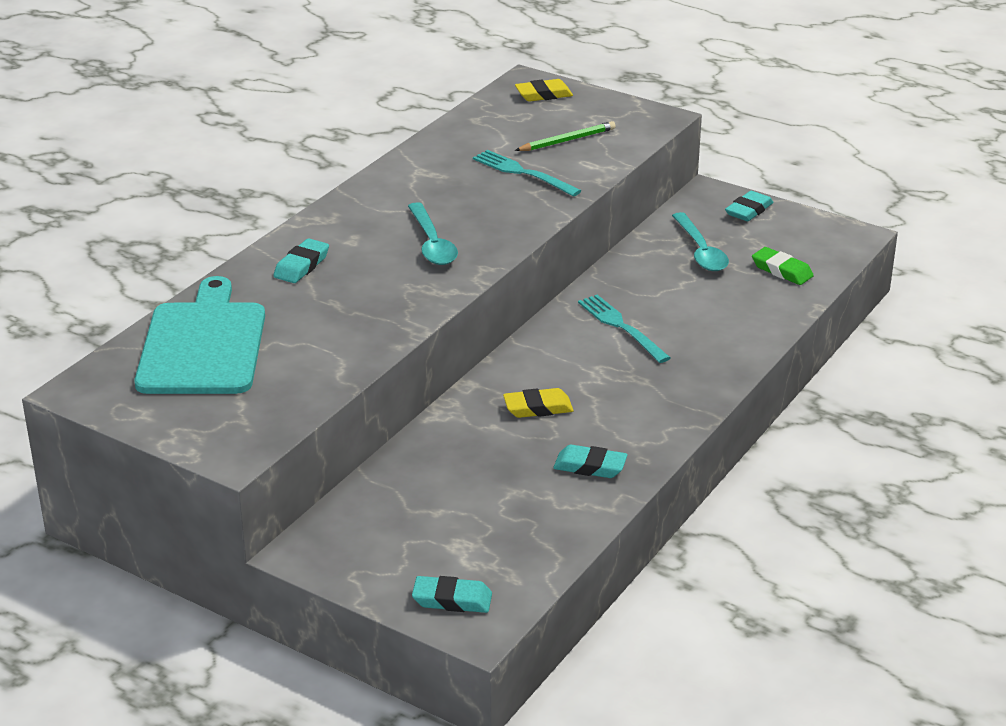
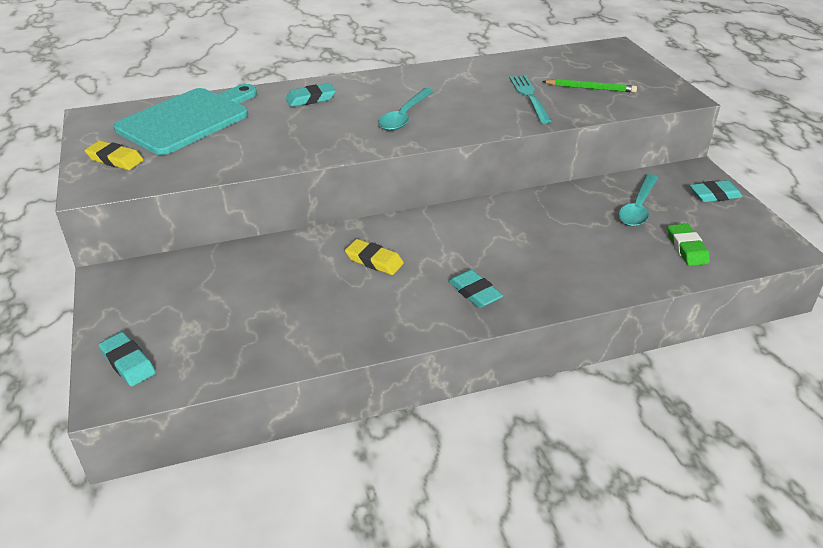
camera: 40 degrees right, 5 degrees up
yellow eraser [515,79,573,101] -> yellow eraser moved to [84,141,144,170]
turquoise eraser [553,445,628,478] -> turquoise eraser moved to [448,269,503,308]
turquoise fork [578,295,671,363] -> none

